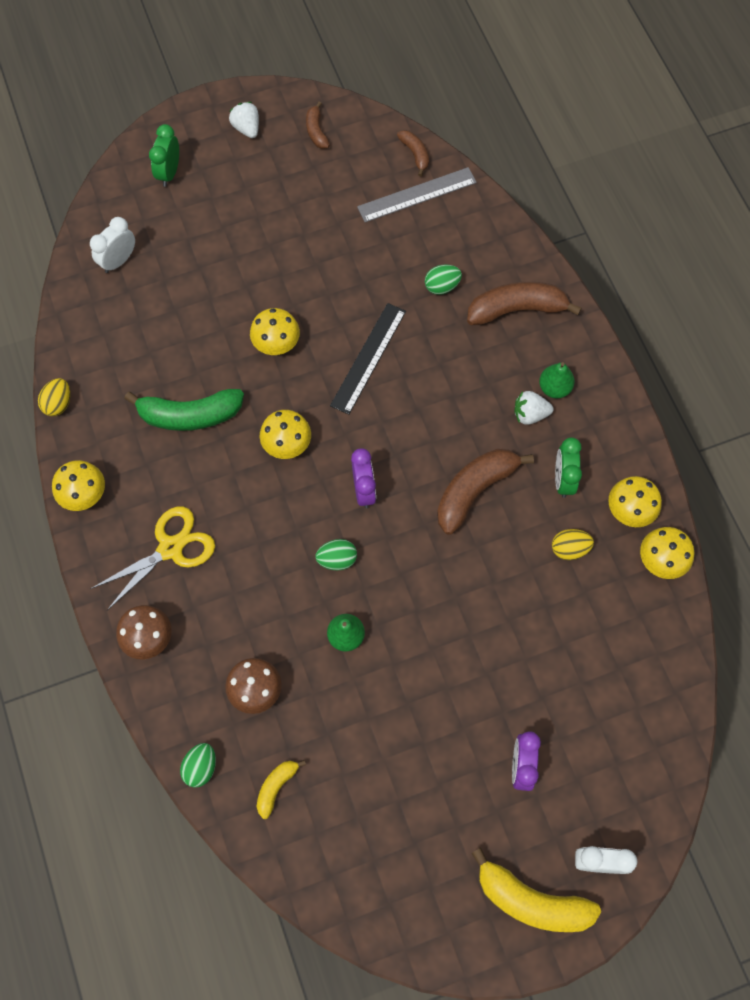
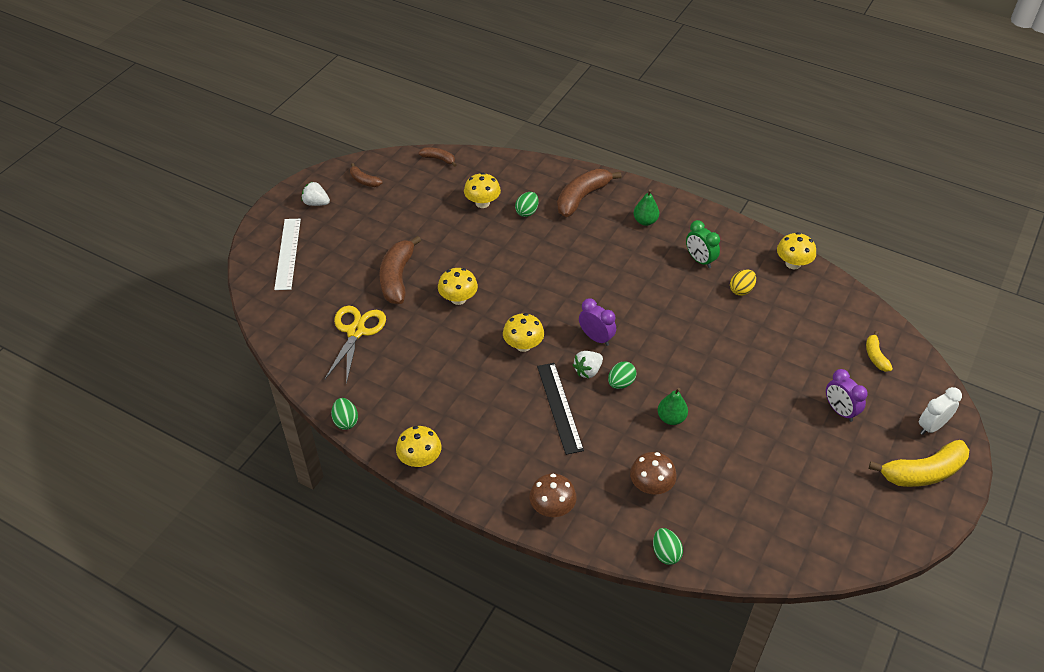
camera: 40 degrees left, 20 degrees down
yellow egg [38,378,70,416] -> green egg [331,398,358,430]
white clock [90,217,135,273] -> none
yellow scissors [90,506,215,610] -> yellow scissors moved to [325,306,386,384]
green banana [124,389,244,431] -> none
green clock [149,124,179,187] -> white ruler [274,219,301,290]
yellow banana [256,760,306,819] -> yellow banana moved to [866,331,893,372]
black ruler [330,303,406,415] -> black ruler moved to [537,363,584,455]
grey ruler [357,167,477,222] -> none
brown banana [437,449,534,535] -> brown banana moved to [379,236,421,304]
white strawberry [514,391,554,425] -> white strawberry moved to [573,351,603,378]
yellow mushroom [608,476,662,527] -> yellow mushroom moved to [464,173,501,208]

